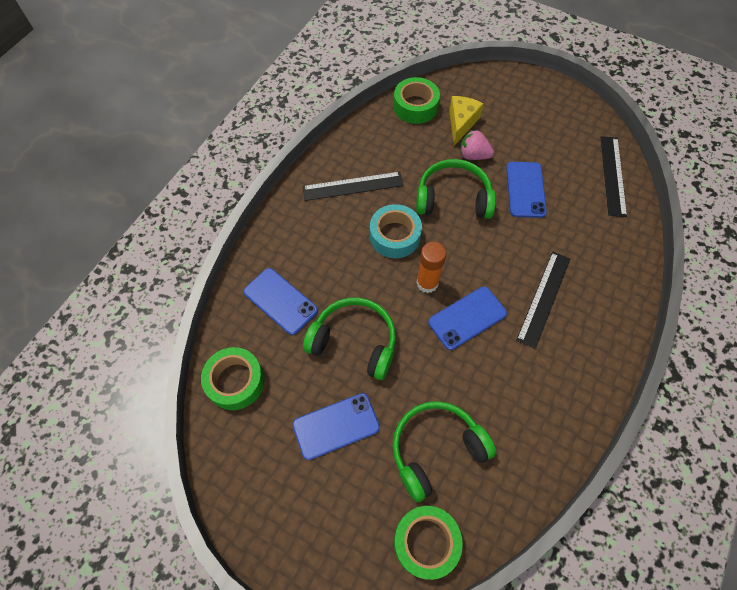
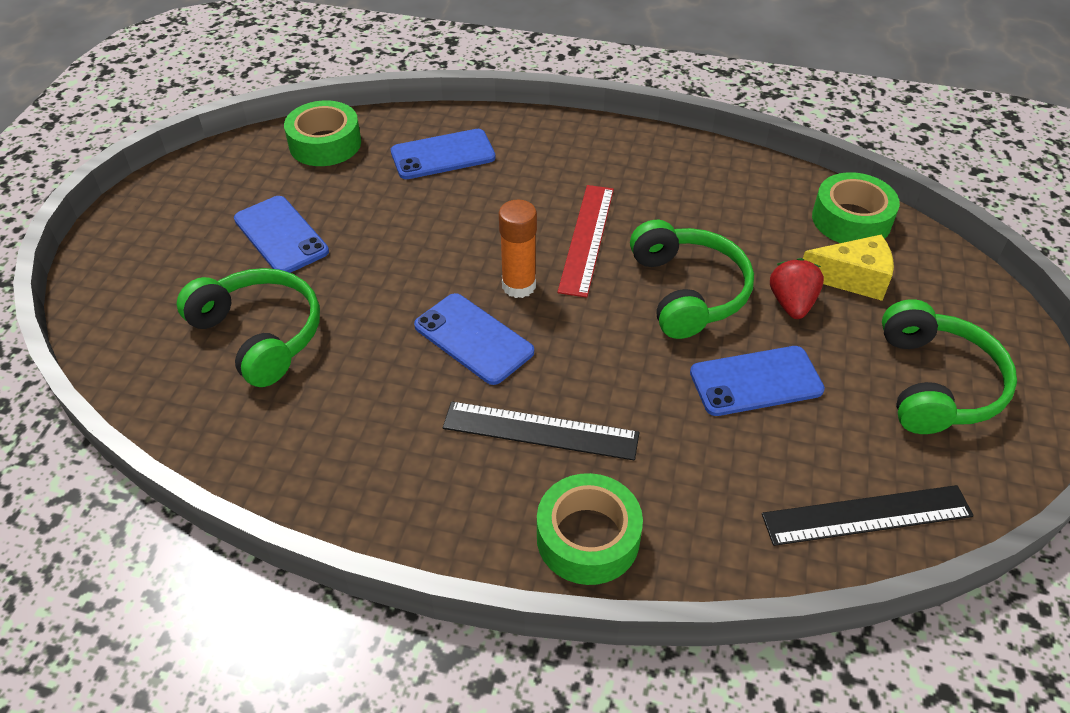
camera: 75 degrees right, 15 degrees down
blue phone [243,268,318,335] -> blue phone turned 45 degrees clockwise [391,129,496,179]
black ruler [303,172,403,201] -> none
green headphones [303,298,396,380] -> green headphones moved to [882,299,1017,434]
turquoise tape [370,204,422,258] -> red ruler [557,185,614,298]
green tape [394,506,463,580] -> green tape moved to [537,473,643,585]
pink strawberry [460,130,494,160] -> red strawberry [770,258,824,319]

